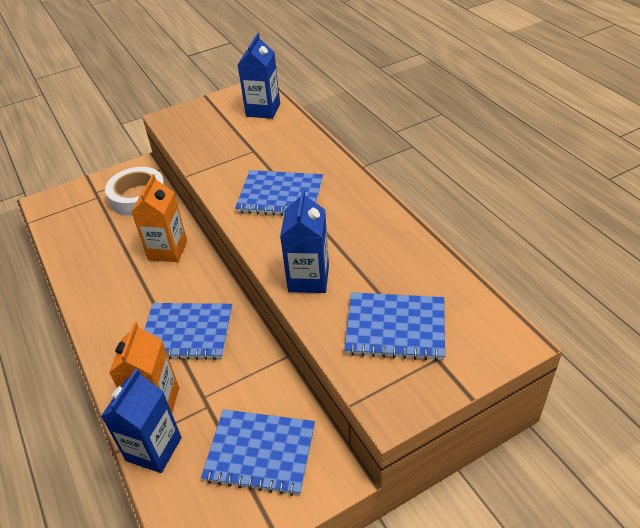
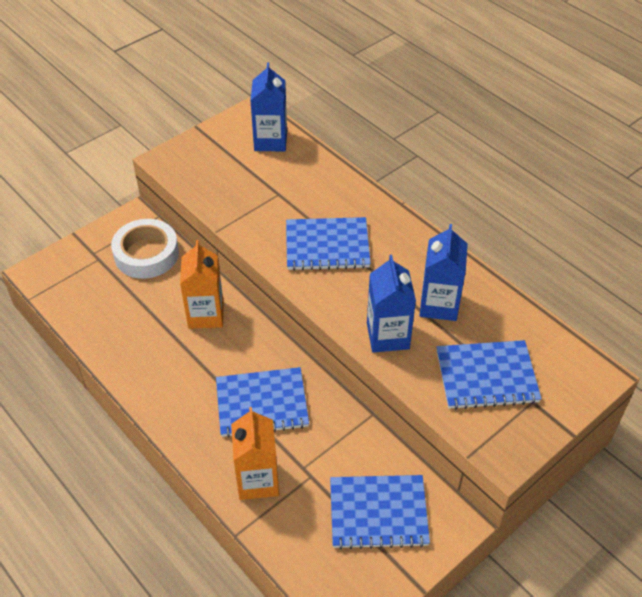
camera: 15 degrees left, 5 degrees up
blue carton [101,369,182,473] -> blue carton moved to [420,224,468,321]

